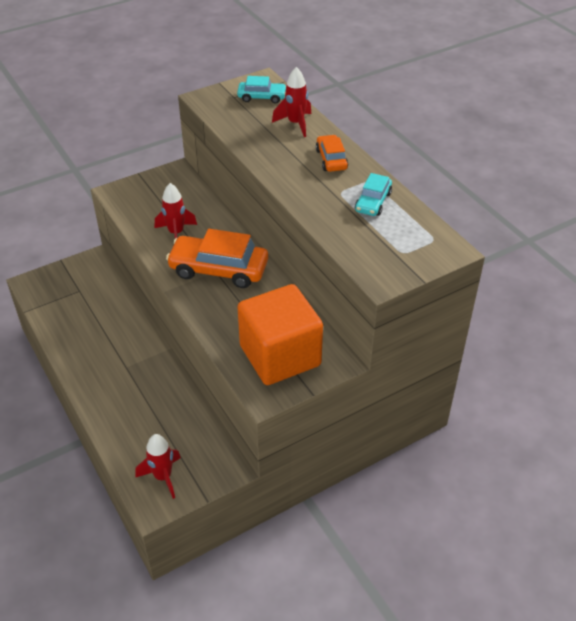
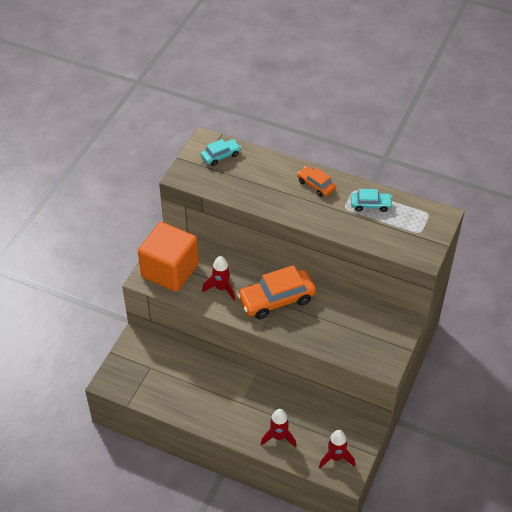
camera: 35 degrees left, 5 degrees up
orange cube [237,284,323,385] -> orange cube moved to [138,222,199,292]
red rocket [272,67,311,137] -> red rocket moved to [261,409,297,448]
turquoise car [355,173,392,216] -> turquoise car turned 75 degrees counterclockwise [351,189,393,212]

